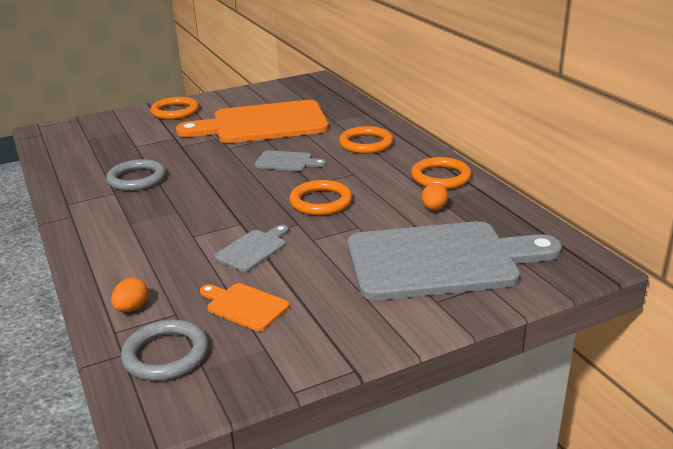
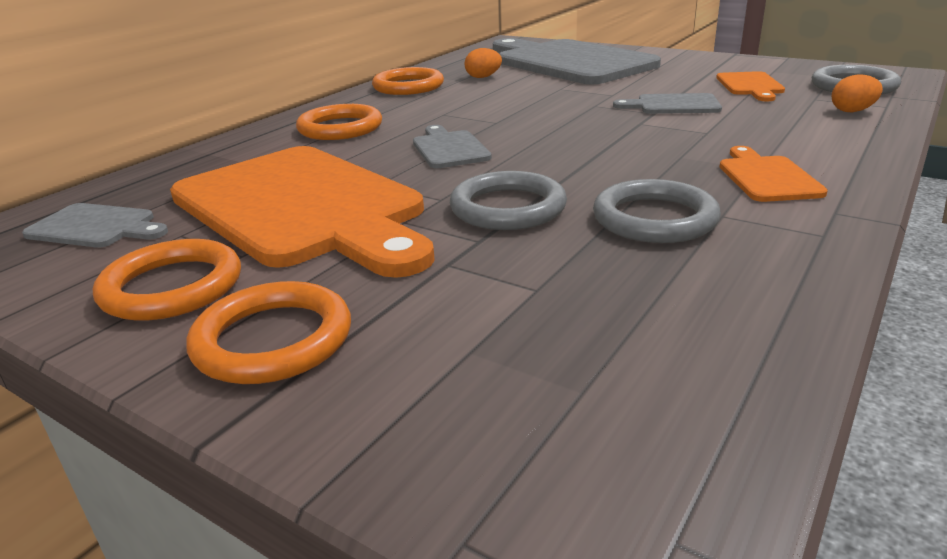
camera: 120 degrees left, 0 degrees up
orange ring [289,180,352,215] -> orange ring moved to [93,239,241,321]
none -> grey cutting board [22,203,168,248]
none -> grey ring [450,171,567,230]
none -> orange cutting board [720,146,828,202]

